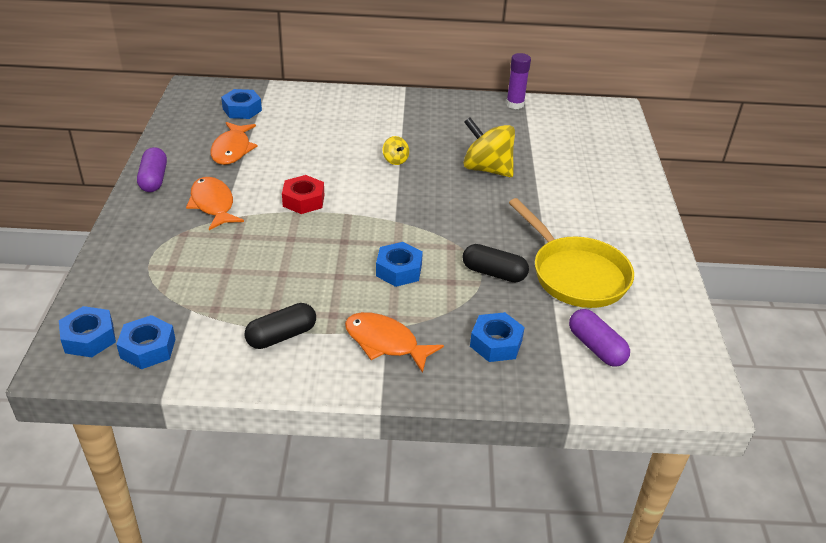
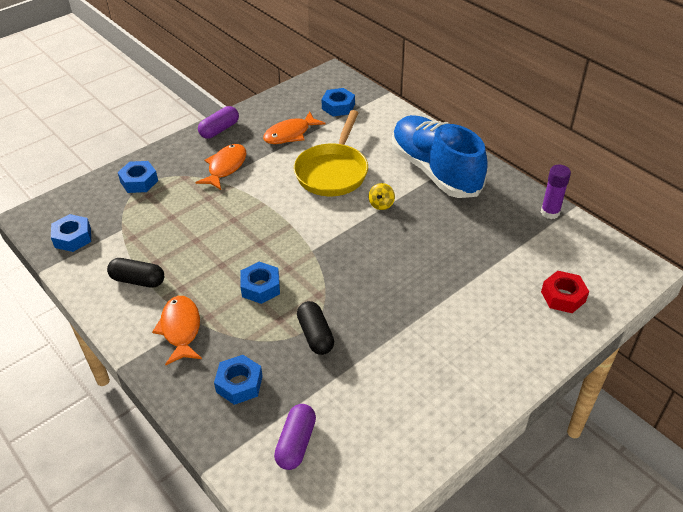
camera: 50 degrees right, 5 degrees up
blue nut [59,306,116,357] -> blue nut moved to [118,161,158,193]
red nut [282,175,324,214] -> red nut moved to [541,271,589,313]
yellow spinning top [463,117,515,177] -> none
yellow pan [509,198,634,308] -> yellow pan moved to [294,110,368,196]
none -> blue shoe [392,115,488,198]

